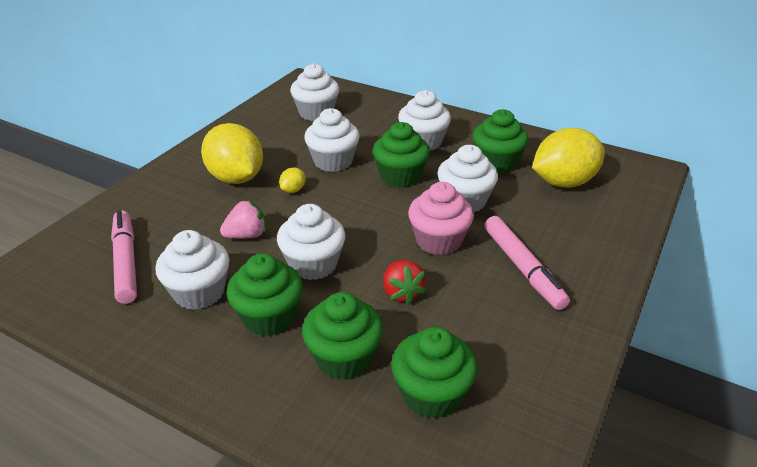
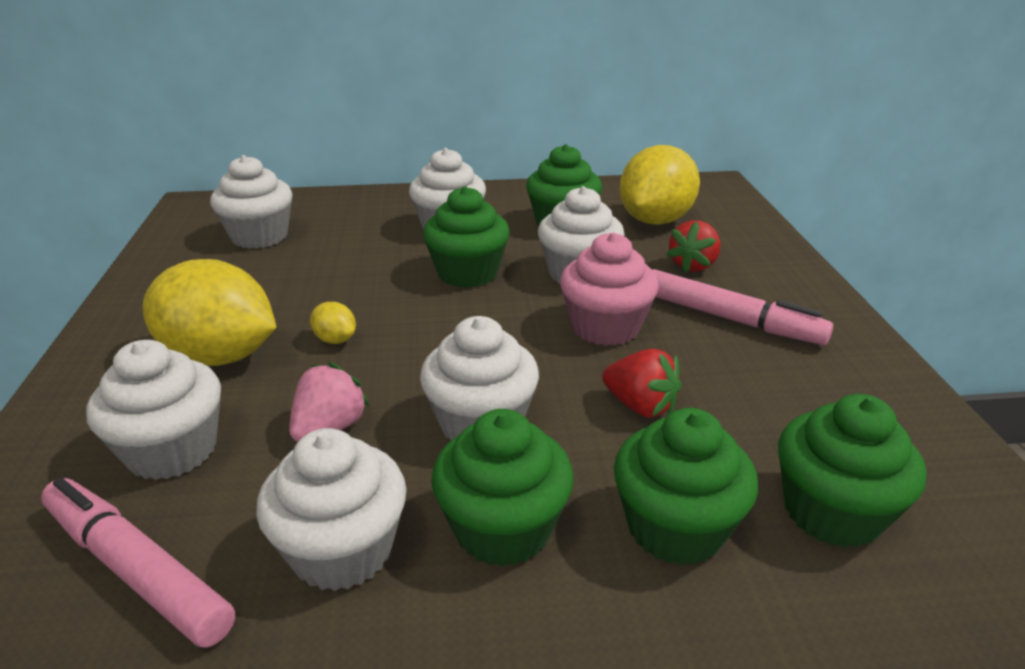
camera: 35 degrees left, 5 degrees down
yellow lemon [279,167,306,193] -> yellow lemon turned 45 degrees counterclockwise [310,302,356,344]
white cupcake [304,108,360,172] -> white cupcake moved to [86,340,221,480]
none -> red strawberry [667,220,720,273]

